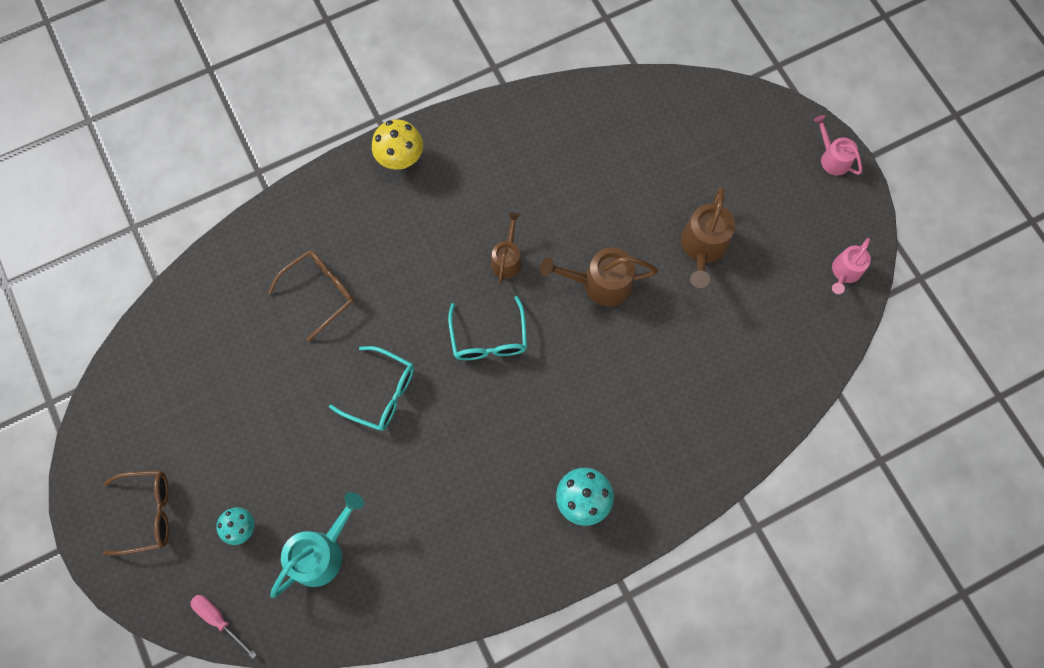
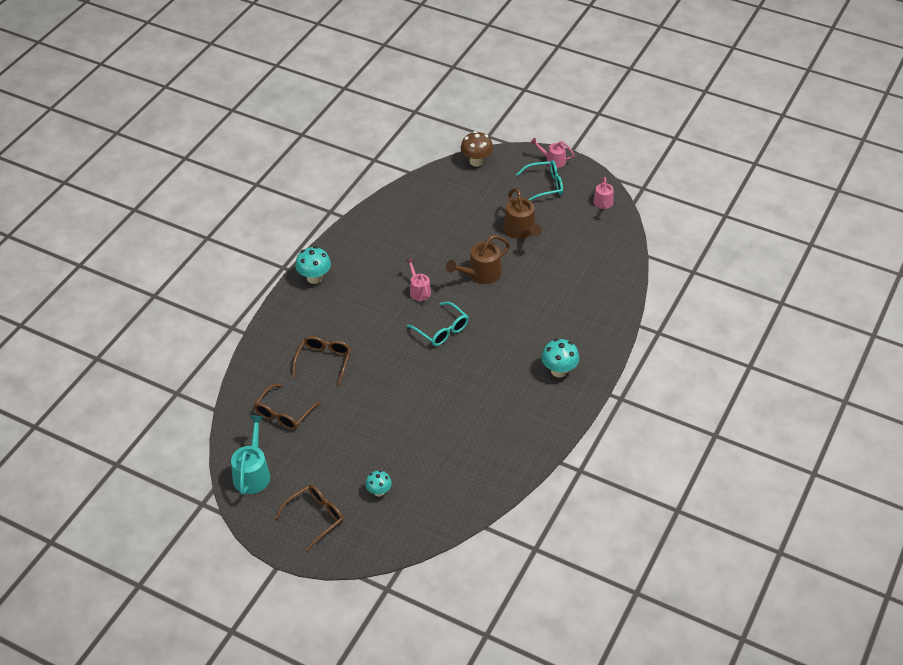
camera: 35 degrees left, 25 degrees down
pink screwdriver [191,595,257,659] -> none
turquoise watering can [270,492,364,598] -> turquoise watering can moved to [231,415,270,495]
turquoise glasses [329,346,414,431] -> turquoise glasses moved to [516,161,563,201]
yellow mushroom [372,119,423,170] -> turquoise mushroom [295,246,331,284]
brown watering can [491,212,522,284] -> pink watering can [406,258,431,301]
none -> brown glasses [254,384,320,430]
none -> brown mushroom [461,131,493,167]

